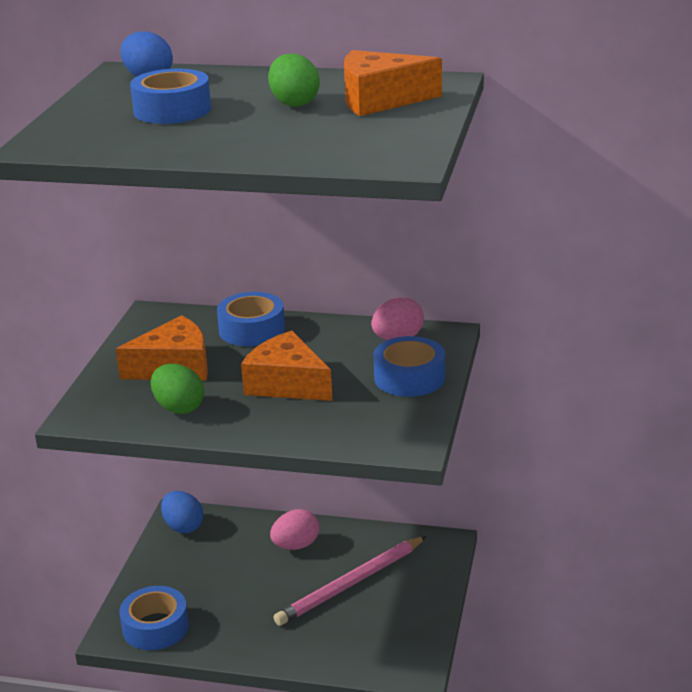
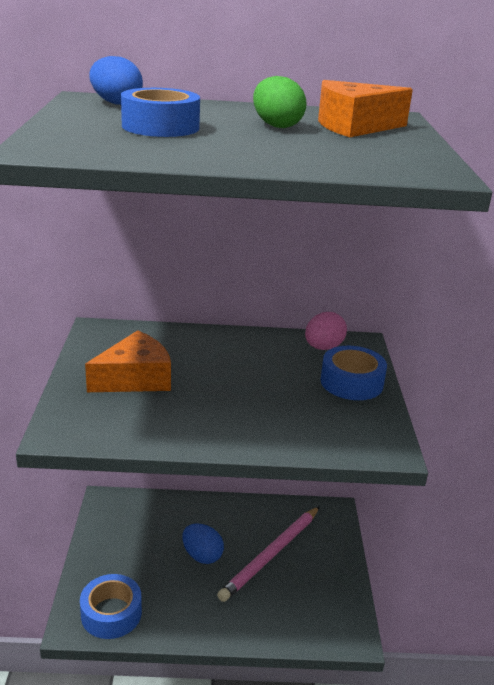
camera: 15 degrees left, 0 degrees up
green egg [151,364,204,414] -> none
blue egg [161,491,203,533] -> blue egg moved to [182,523,224,564]
blue tape [217,292,285,346] -> none
orange cheese [241,331,332,401] -> none
pink egg [270,509,319,550] -> none

